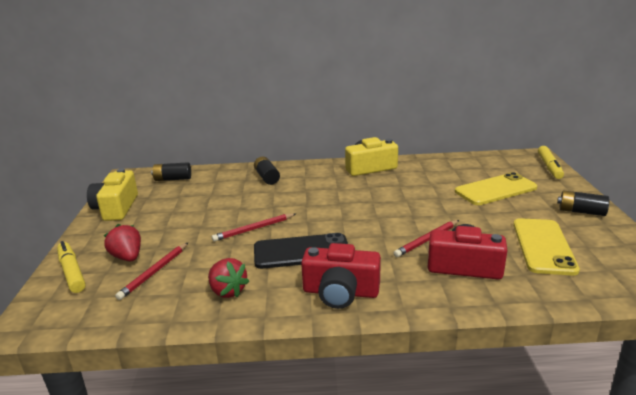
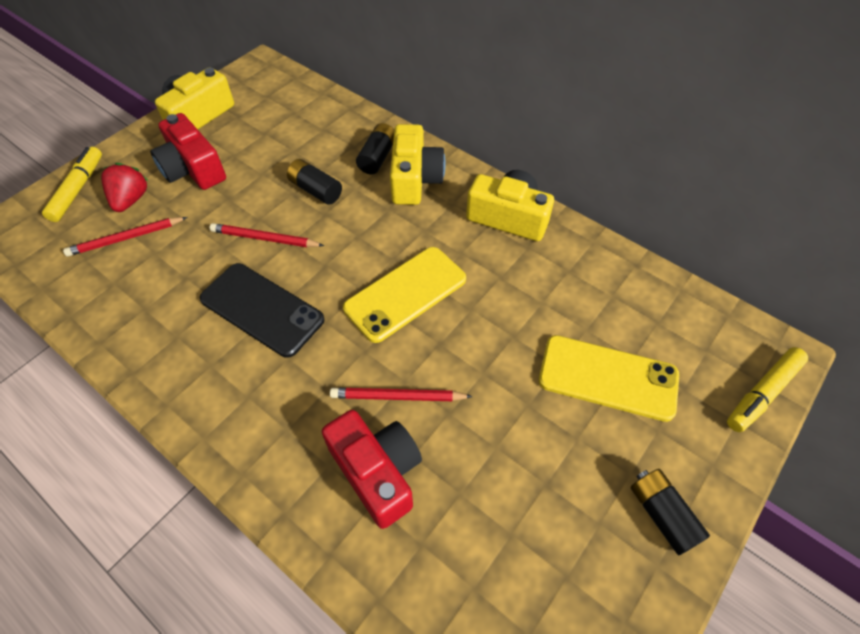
camera: 40 degrees right, 30 degrees up
black battery [151,162,191,181] -> black battery moved to [287,159,342,205]
red strawberry [208,258,249,298] -> none
red camera [301,243,381,309] -> red camera moved to [150,113,226,190]
yellow phone [513,218,580,276] -> yellow phone moved to [343,247,466,343]
none -> yellow camera [390,124,446,205]

